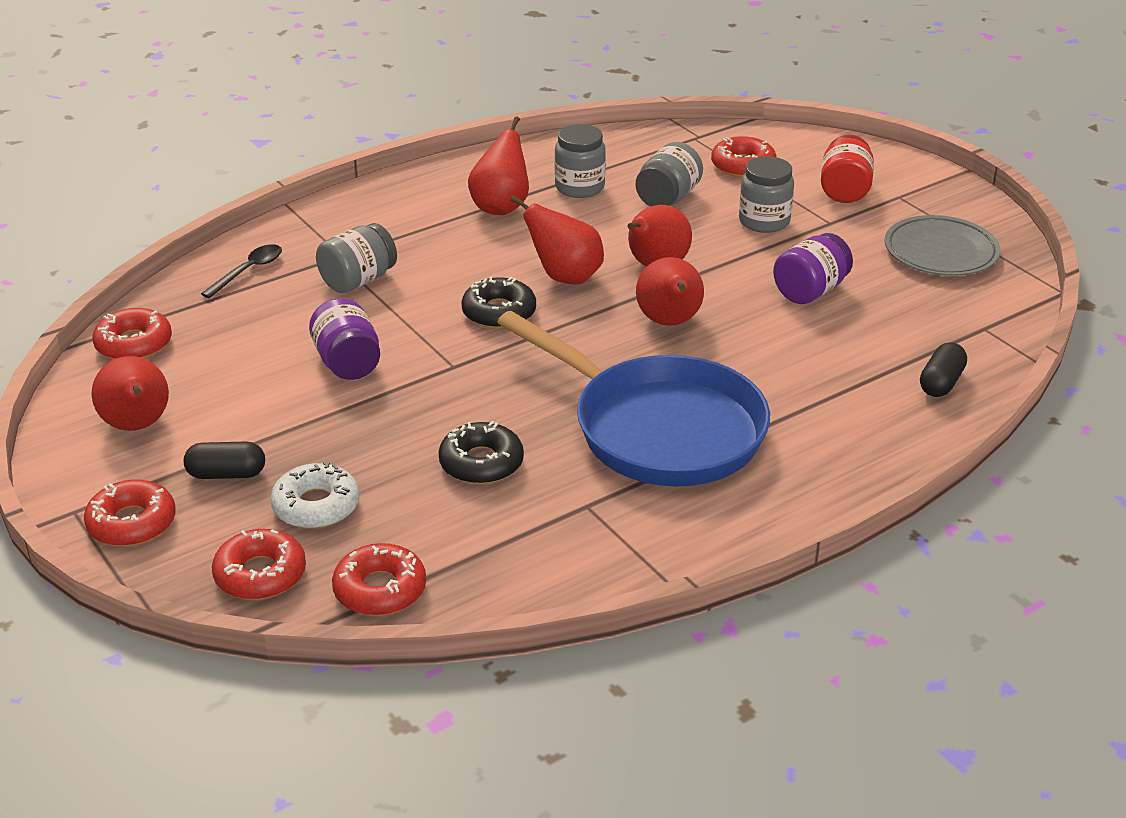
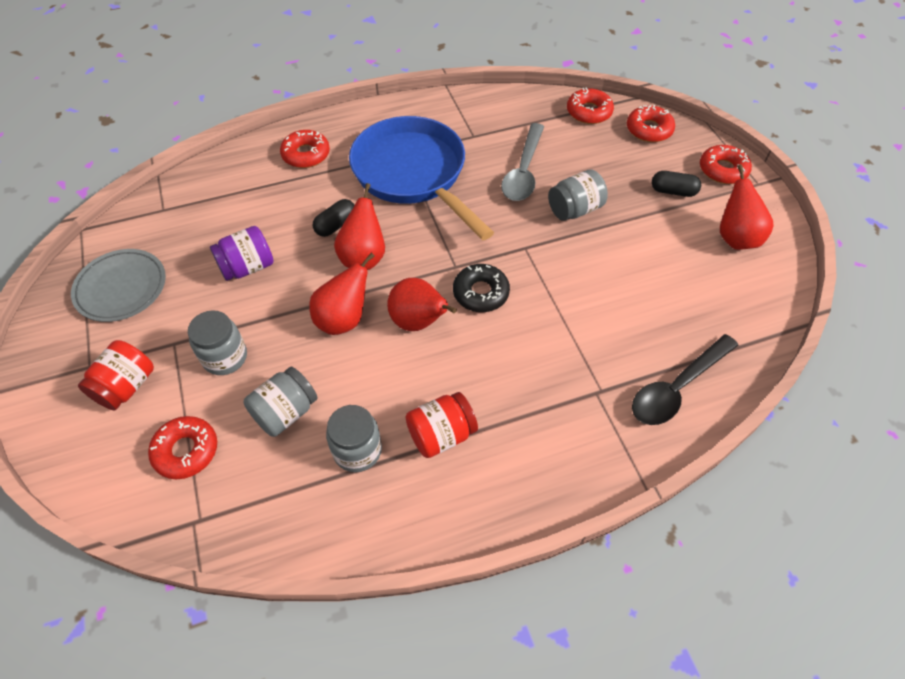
camera: 165 degrees left, 20 degrees up
red donut [93,308,172,359] -> red donut moved to [280,130,330,168]
black spoon [201,244,282,298] -> black spoon [632,334,738,425], size x1.66
white donut [270,462,360,529] -> none
purple jar [309,298,380,380] -> none
grey jar [316,223,397,293] -> grey jar moved to [548,170,608,221]
black donut [438,421,524,484] -> grey spoon [501,123,544,201]
red pear [468,116,529,215] -> red jar [405,392,478,458]
black capsule [920,342,967,397] -> black capsule moved to [313,199,355,237]

